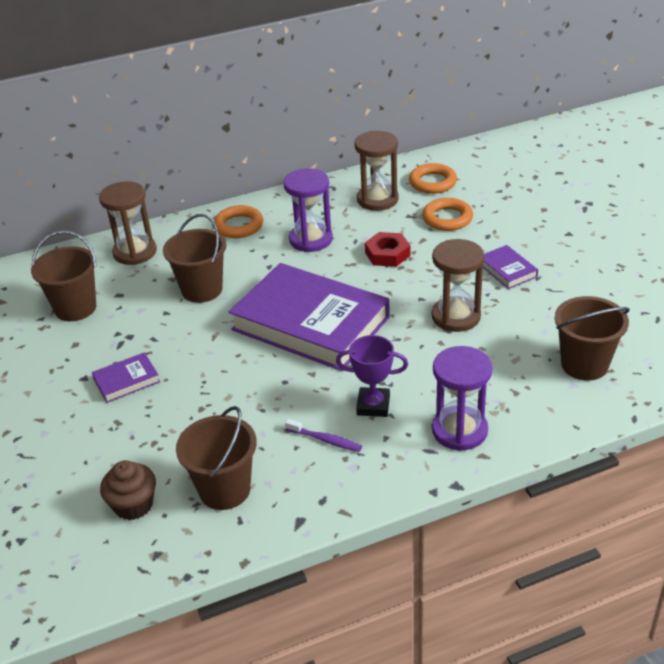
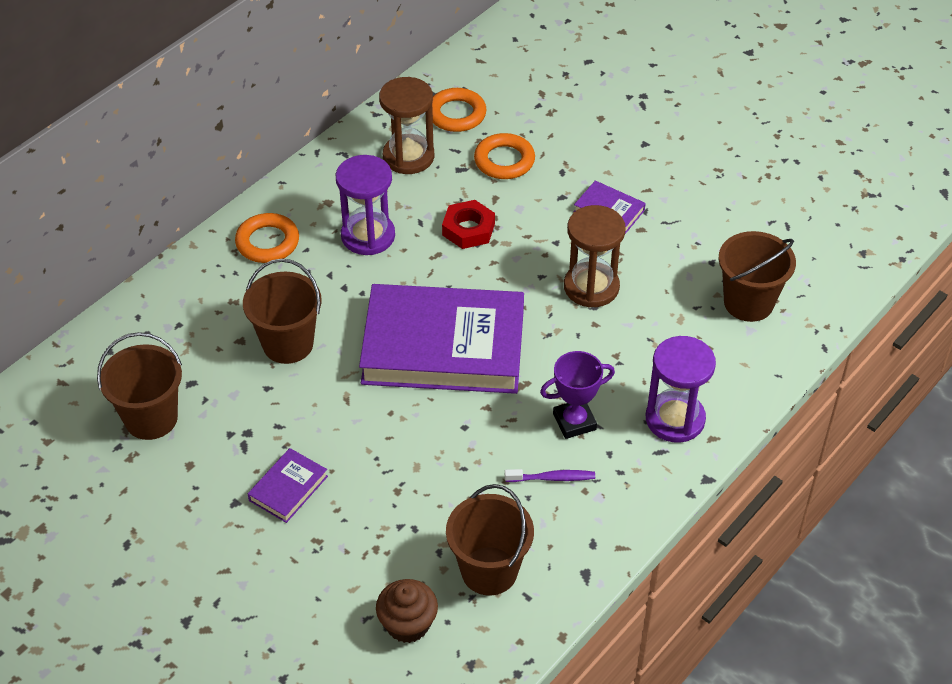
camera: 30 degrees left, 10 degrees up
brown hourglass [99,181,157,265] -> none

